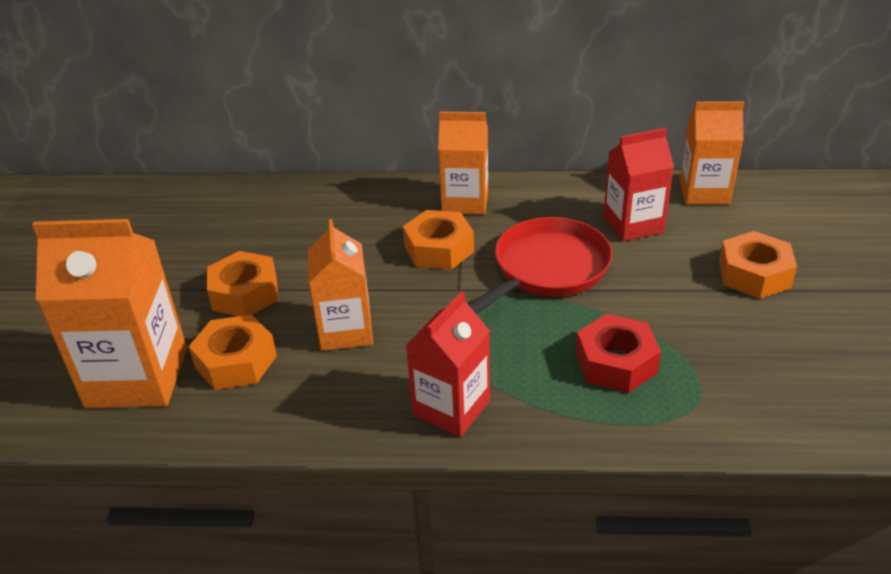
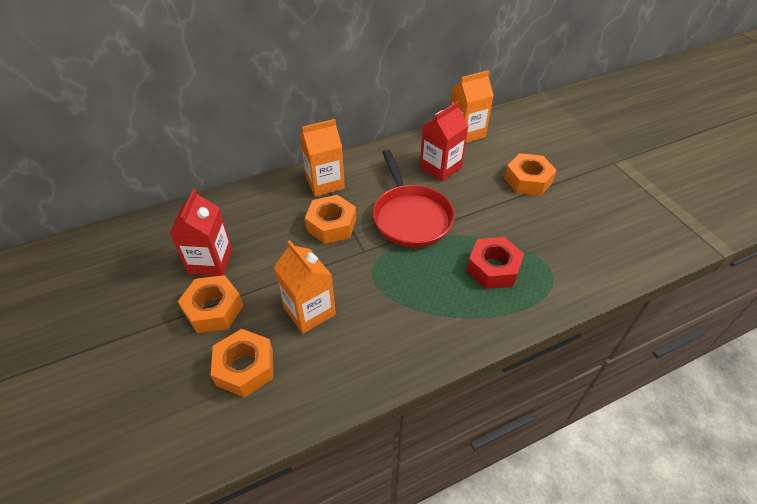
camera: 30 degrees left, 10 degrees up
orange carton [32,219,187,408] -> none
red carton [406,291,490,437] -> red carton moved to [170,189,233,276]
red pan [469,217,613,314] -> red pan turned 150 degrees clockwise [373,149,455,248]

